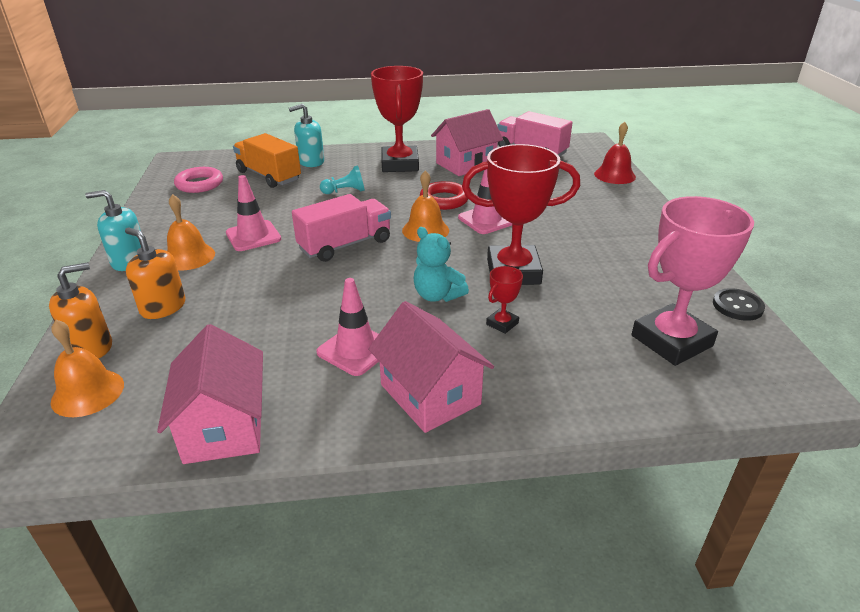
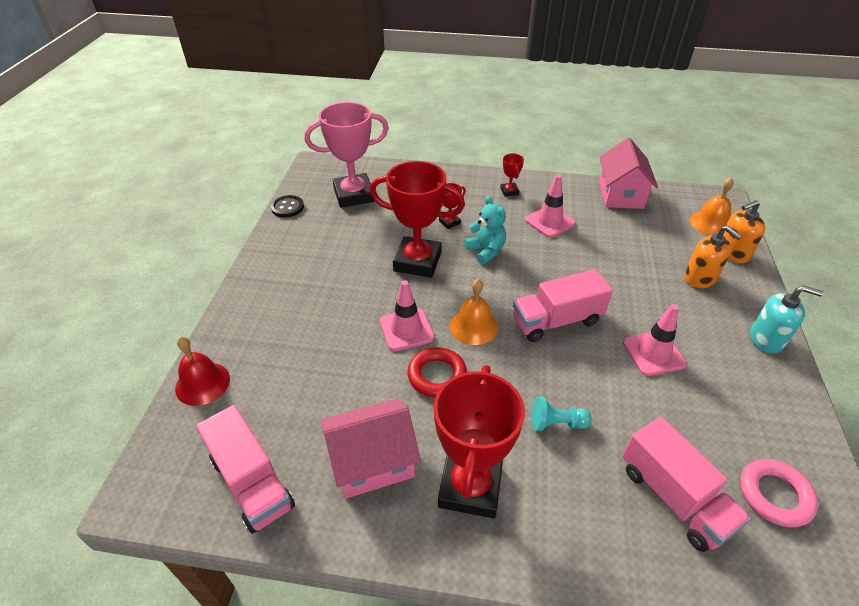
camera: 165 degrees left, 10 degrees up
orange bell [167,194,215,270] -> none
orange truck [233,133,301,188] -> pink truck [622,417,751,552]
turquoise soap dispenser [289,104,324,167] -> none
pink house [368,301,494,433] -> red trophy [500,153,524,197]

